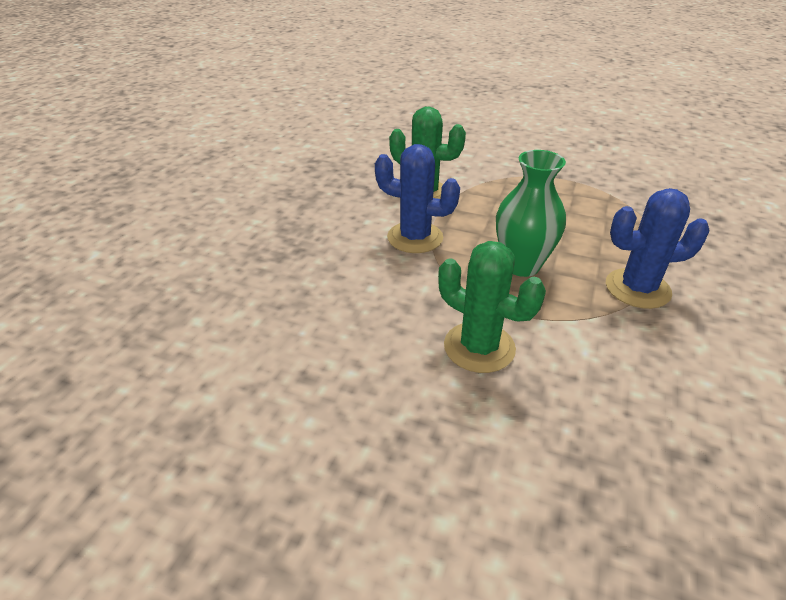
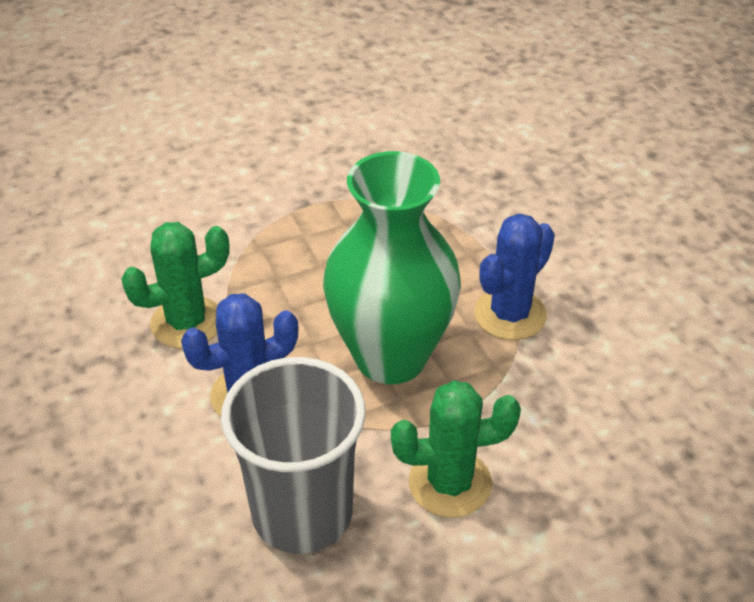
camera: 45 degrees left, 5 degrees up
green vase [496,150,566,277] -> green vase [323,151,461,384], size x1.58
none -> grey cup [221,357,366,554]

